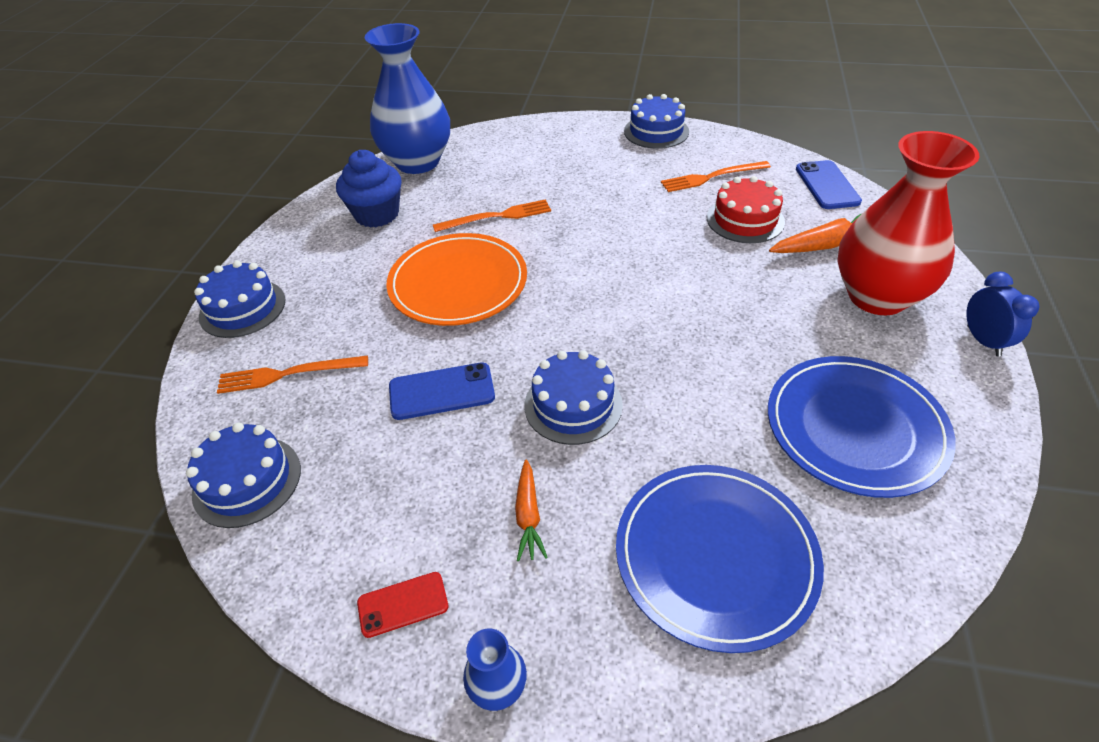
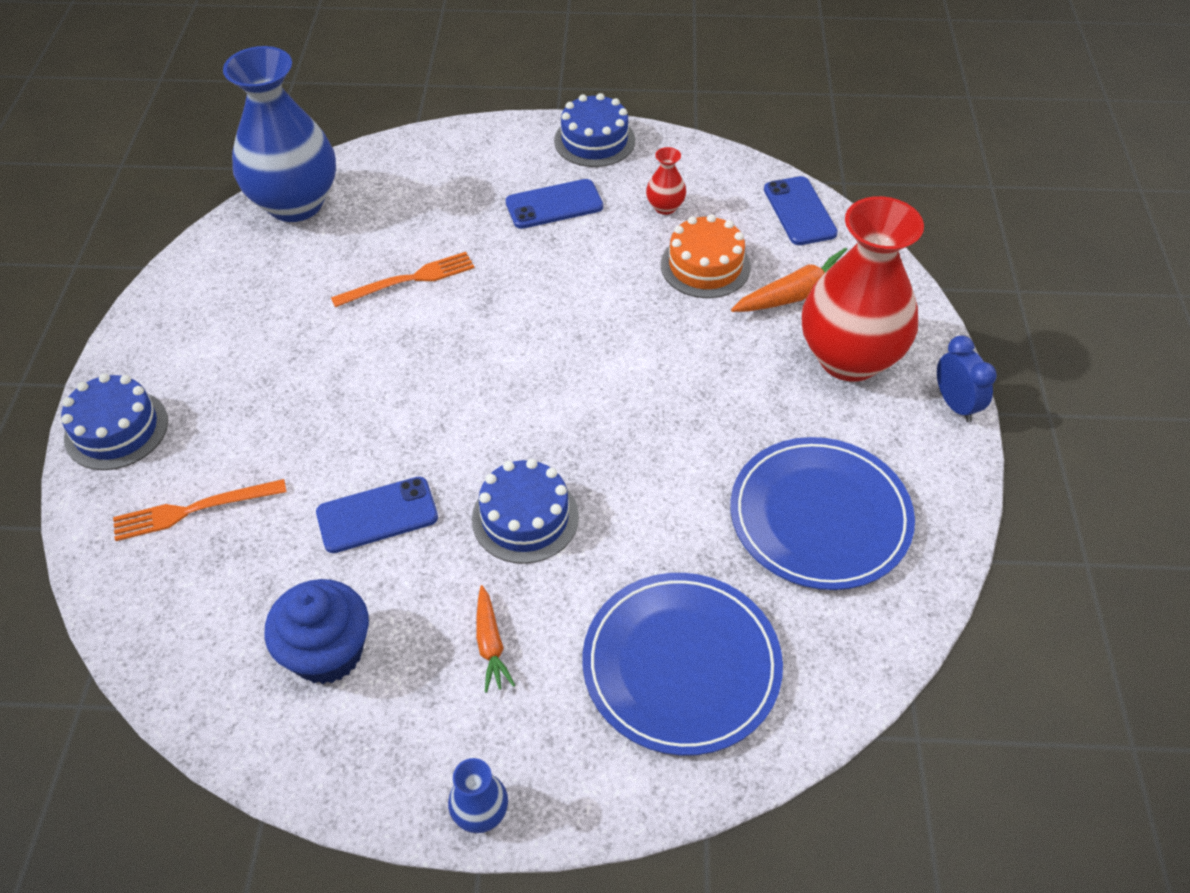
camera: 10 degrees left, 5 degrees up
blue cake [186,422,301,528] -> none
blue cupcake [336,150,402,228] -> blue cupcake moved to [264,579,369,684]
red phone [357,572,448,638] -> none
orange plate [386,233,527,326] -> none
orange fork [661,161,771,192] -> red vase [646,147,686,215]
red cake [707,176,785,243] -> orange cake [661,214,751,298]
none -> blue phone [506,179,603,229]

